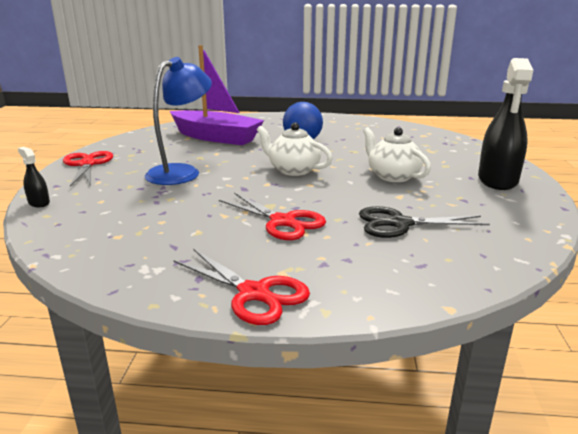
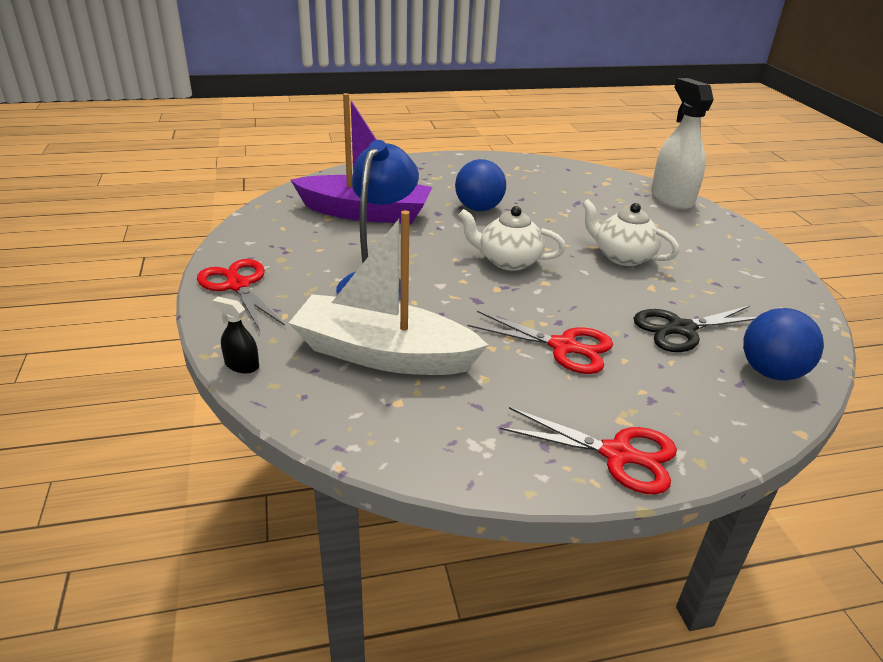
camera: 20 degrees left, 10 degrees up
black spray bottle [478,58,533,190] -> none
none -> white boat [289,210,488,375]
none -> white spray bottle [651,78,714,210]
none -> blue ball [743,308,824,381]

